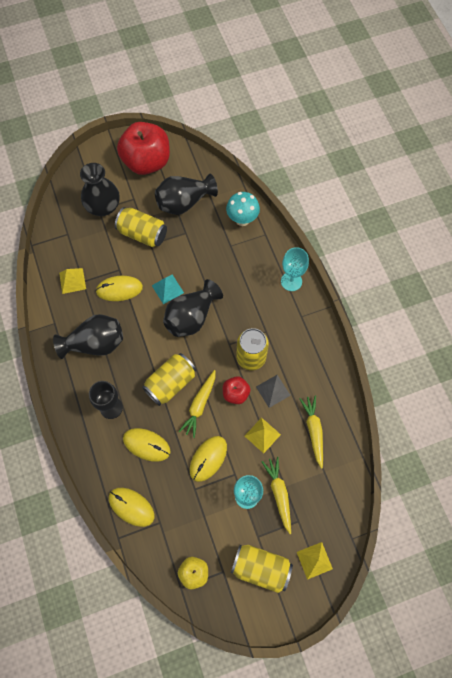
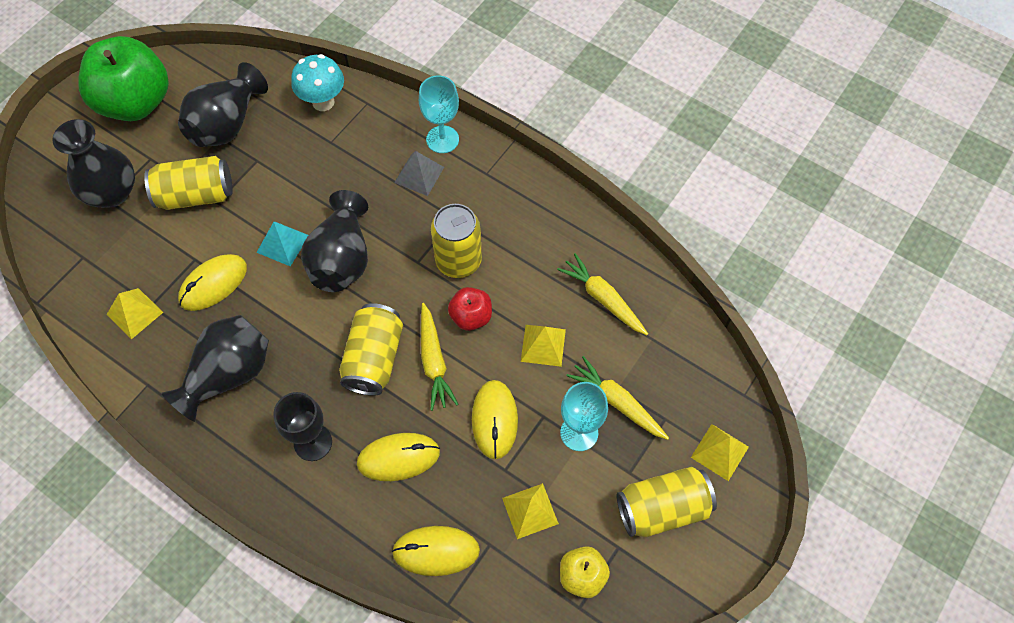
camera: 35 degrees left, 5 degrees down
red apple [117,122,170,175] -> green apple [78,36,169,121]
grey pyramid [256,375,291,408] -> grey pyramid moved to [394,151,444,196]
none -> yellow pyramid [502,483,559,539]

